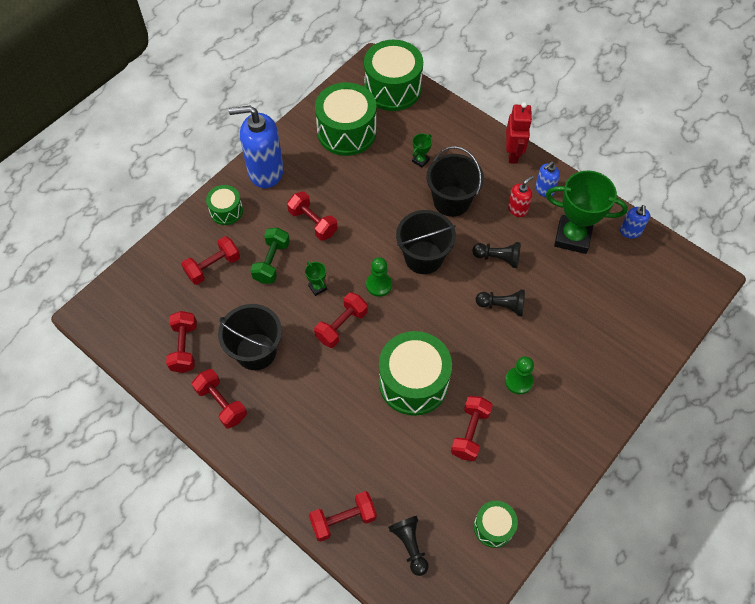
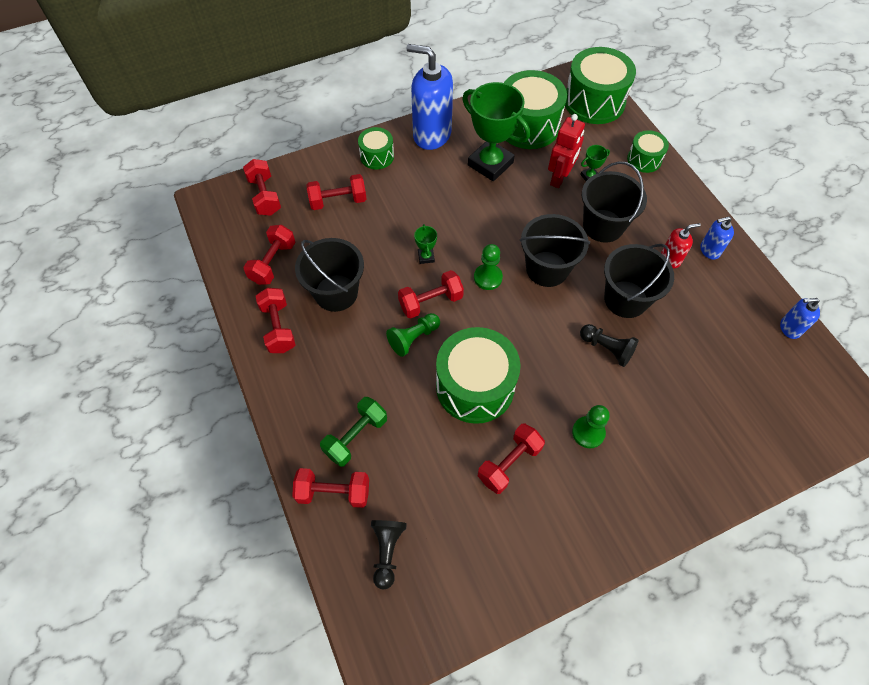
camera: 25 degrees right, 0 degrees up
green dumbbell [250,227,290,284] -> green dumbbell moved to [320,397,387,467]
red dumbbell [287,191,338,241] -> red dumbbell moved to [243,159,281,216]
black pawn [472,242,521,268] -> black bucket [604,244,674,318]
green drum [474,501,518,548] -> green drum moved to [627,130,669,173]
red robot [506,102,532,164] -> red robot moved to [548,114,585,188]
green trophy [546,171,628,254] -> green trophy moved to [462,82,530,181]
blue soap dispenser [620,205,650,239] -> blue soap dispenser turned 60 degrees clockwise [780,298,820,339]
none -> green pawn [386,313,440,357]

